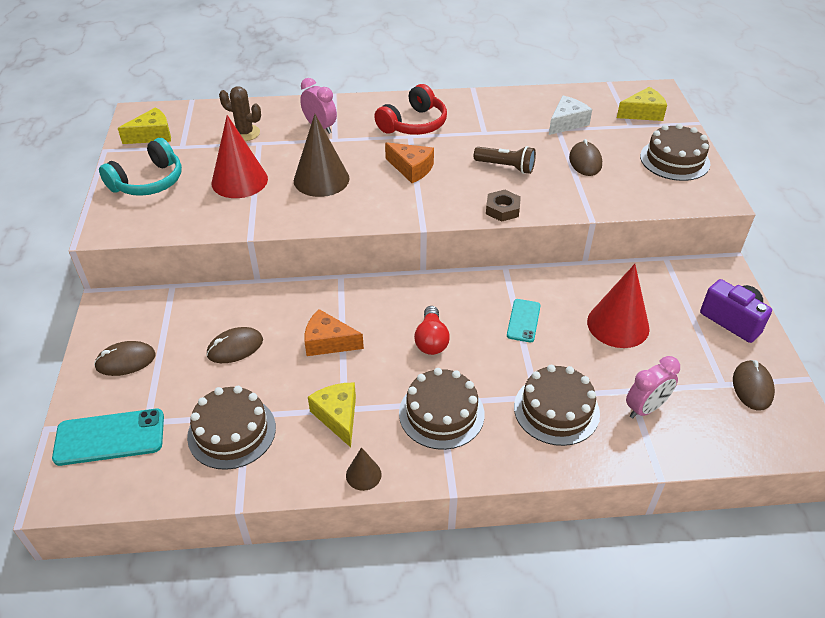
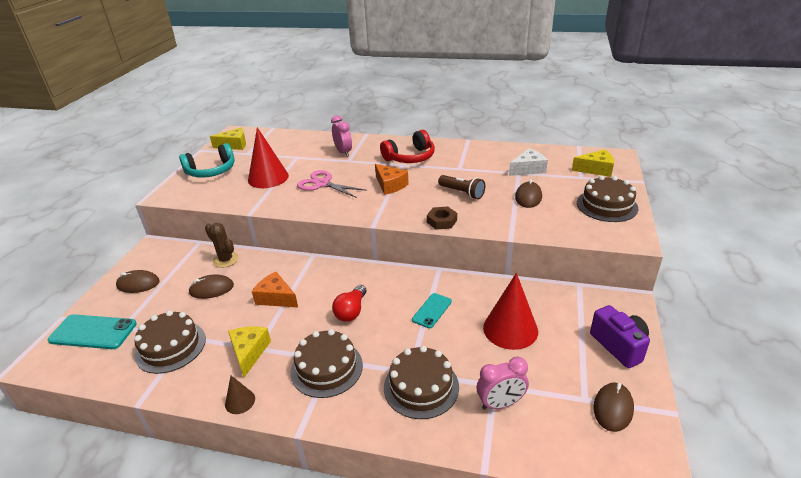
camera: 20 degrees right, 10 degrees down
brown cactus [219,86,261,141] -> brown cactus moved to [205,223,239,268]
brown cone [294,114,350,197] -> pink scissors [297,170,367,198]

